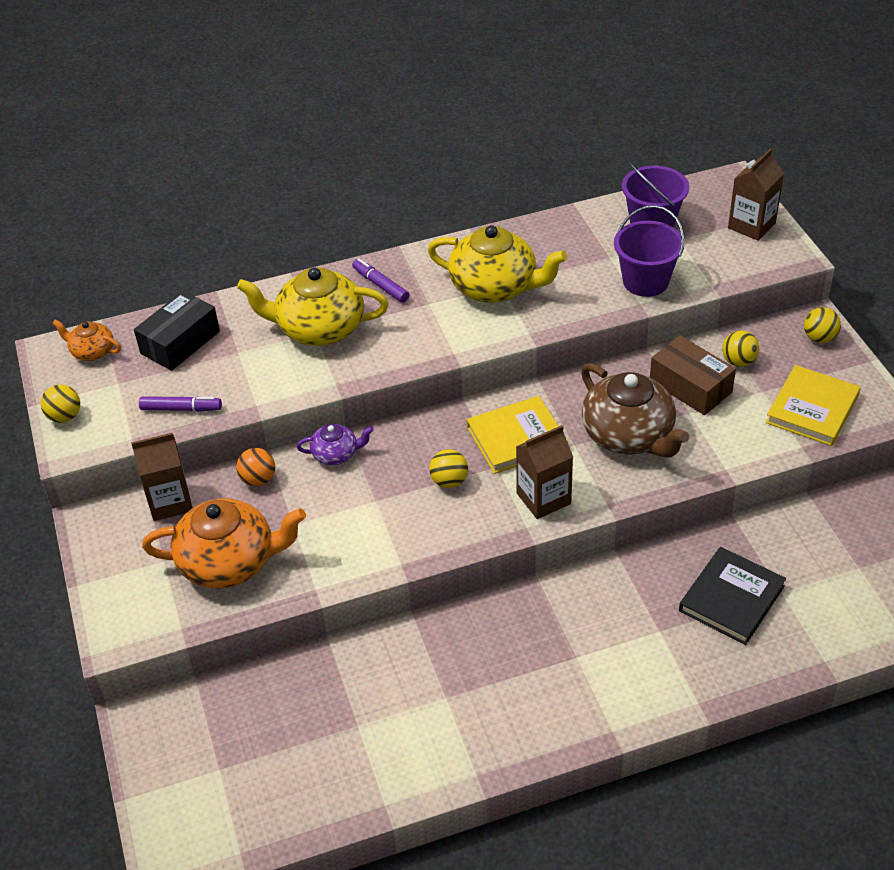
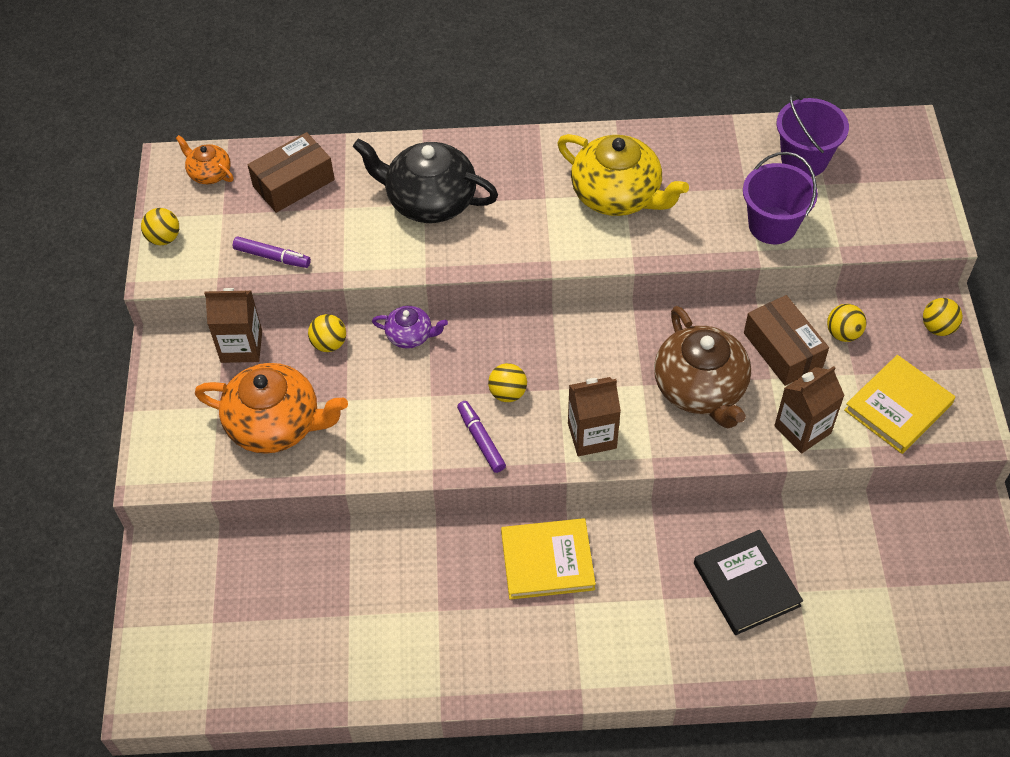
camera: 15 degrees right, 10 degrees up
black box [134,291,220,371] -> brown box [248,132,335,213]
orange ball [236,448,275,486] -> yellow ball [308,314,346,352]
yellow teapot [237,267,389,346] -> black teapot [353,138,498,223]
purple marker [352,259,409,303] -> purple marker moved to [457,401,506,473]
yellow book [467,396,568,474] -> yellow book moved to [501,518,596,600]
black book [679,547,786,645] -> black book turned 75 degrees counterclockwise [694,530,803,635]
brown carton [728,149,784,241] -> brown carton moved to [774,366,845,454]

